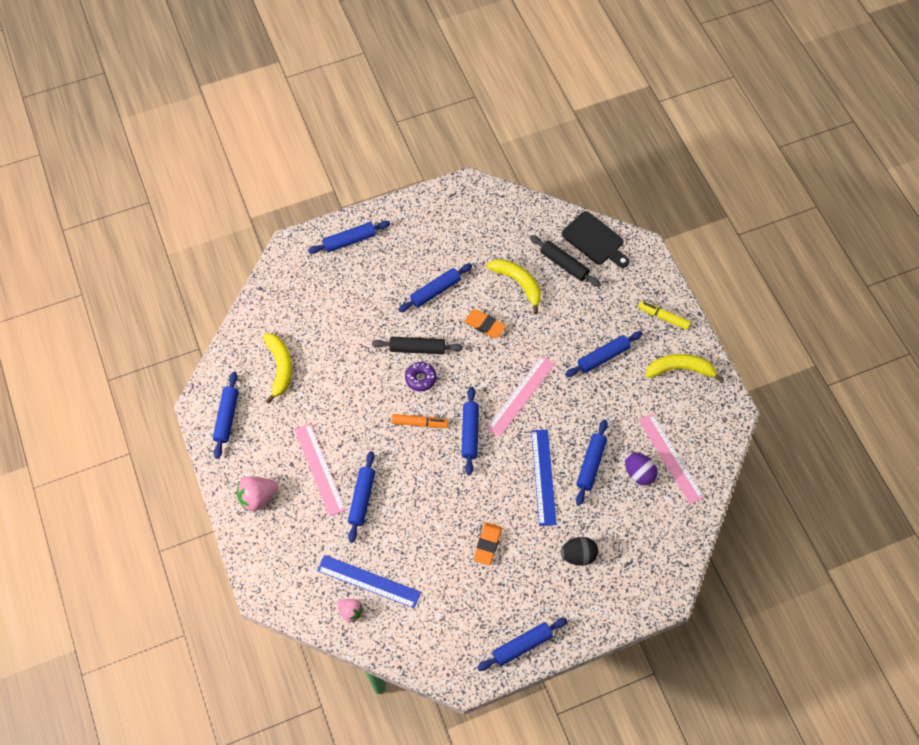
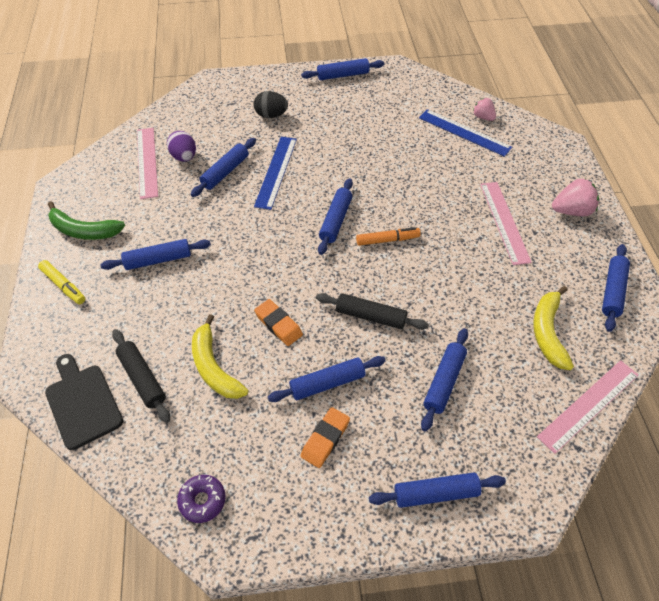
camera: 165 degrees left, 10 degrees down
blue rolling pin [348,451,375,543] -> blue rolling pin moved to [421,328,468,431]
orange marker [391,414,448,428] -> orange marker turned 150 degrees clockwise [356,227,421,246]
purple donut [405,362,436,391] -> purple donut moved to [177,475,226,523]
orange eraser [474,523,502,565] -> orange eraser moved to [301,407,350,468]
pink ruler [486,356,555,437] -> pink ruler moved to [537,360,639,454]
yellow banana [646,354,724,383] -> green banana [48,201,125,240]

